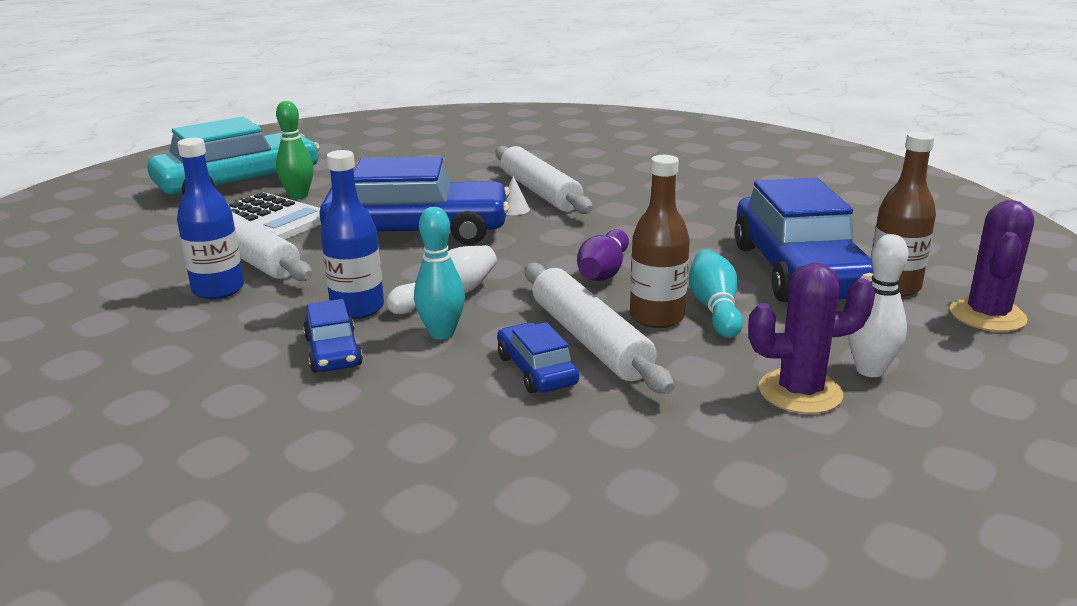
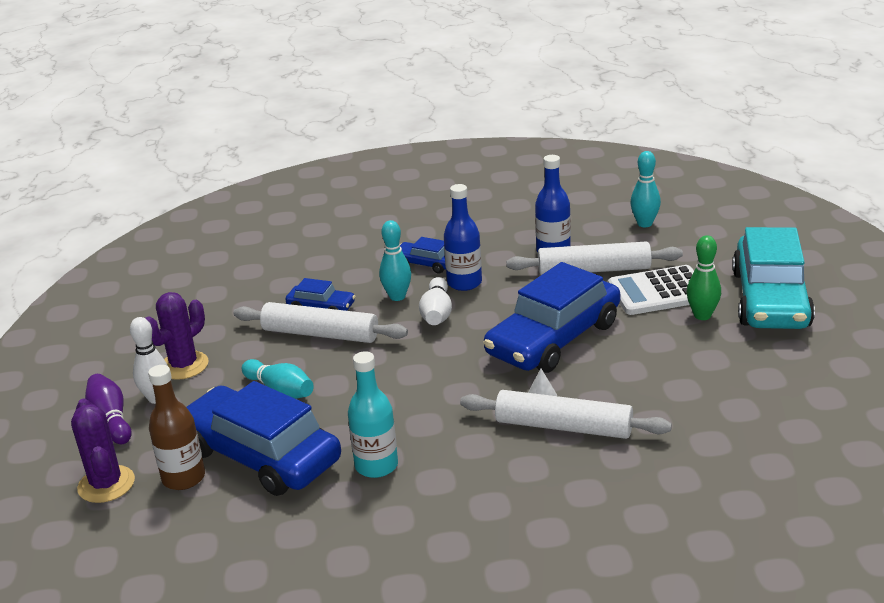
camera: 135 degrees right, 5 degrees up
purple bowling pin [577,229,629,281] -> purple bowling pin moved to [85,374,132,444]
brown bottle [630,155,690,328] -> none
none -> turquoise bottle [348,351,398,478]
none -> turquoise bowling pin [630,151,661,227]

